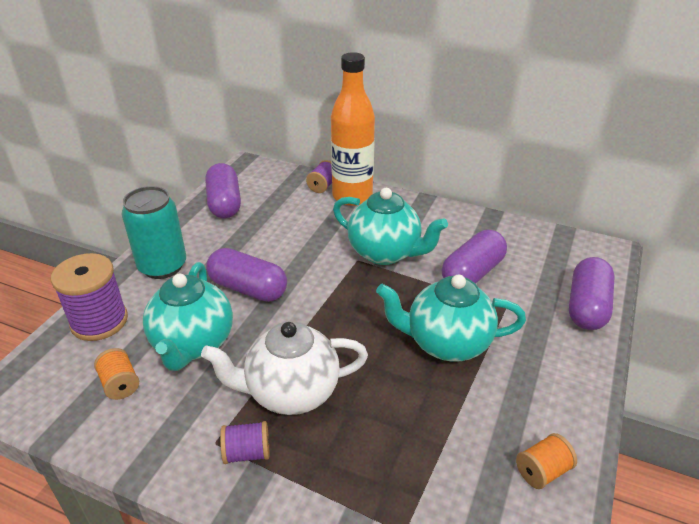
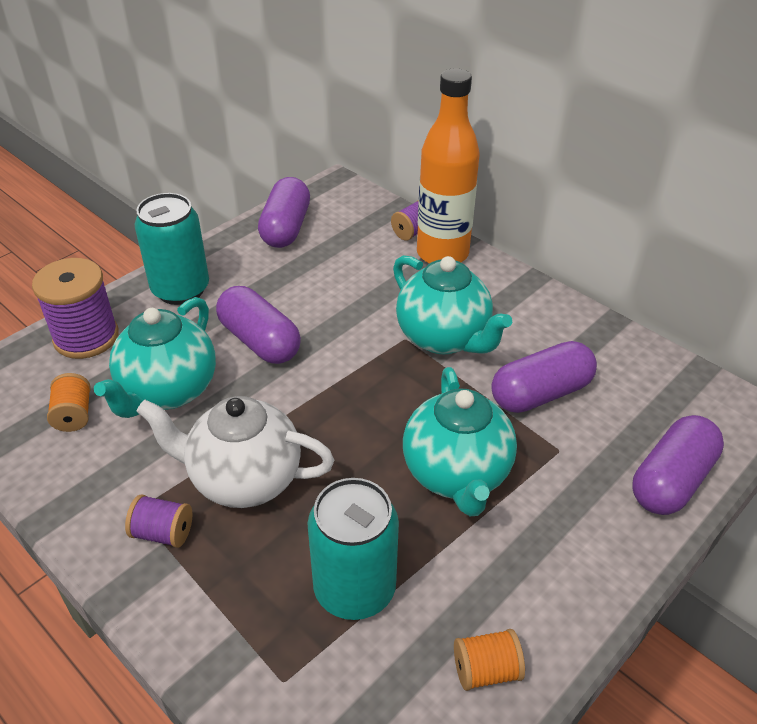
camera: 20 degrees right, 5 degrees up
turquoise teapot [376,275,526,362] -> turquoise teapot turned 120 degrees counterclockwise [403,367,517,516]
none -> turquoise can [307,478,399,620]

